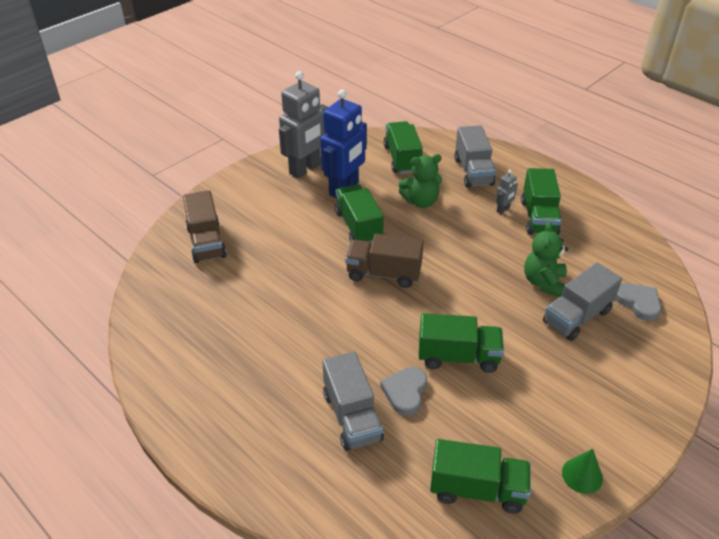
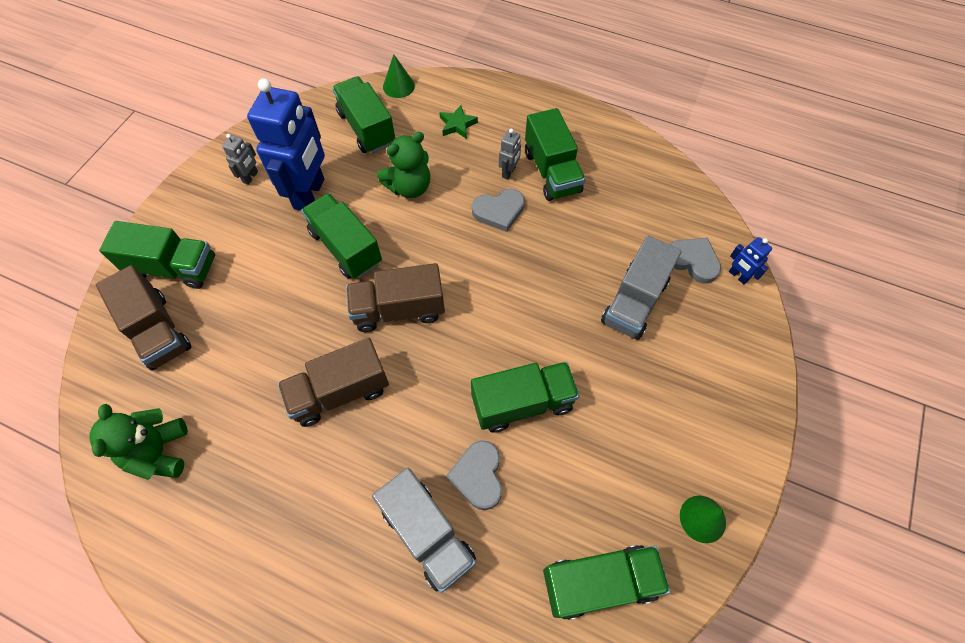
camera: 20 degrees left, 20 degrees up
grey robot [279,71,328,179] -> grey robot [222,134,258,185], size x0.43
grey truck [454,125,496,188] -> green star [439,105,478,139]
green teddy bear [524,222,568,297] -> green teddy bear moved to [90,404,188,480]
none -> green truck [99,221,215,289]
none -> brown truck [278,338,389,427]
none -> green cone [383,54,415,98]
none -> grey heart [472,189,525,232]
none -> blue robot [729,237,772,284]

